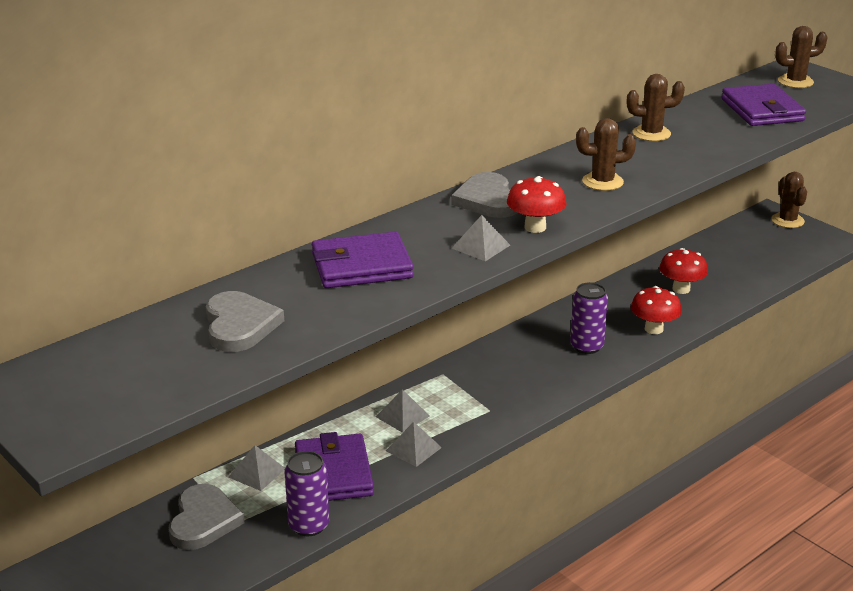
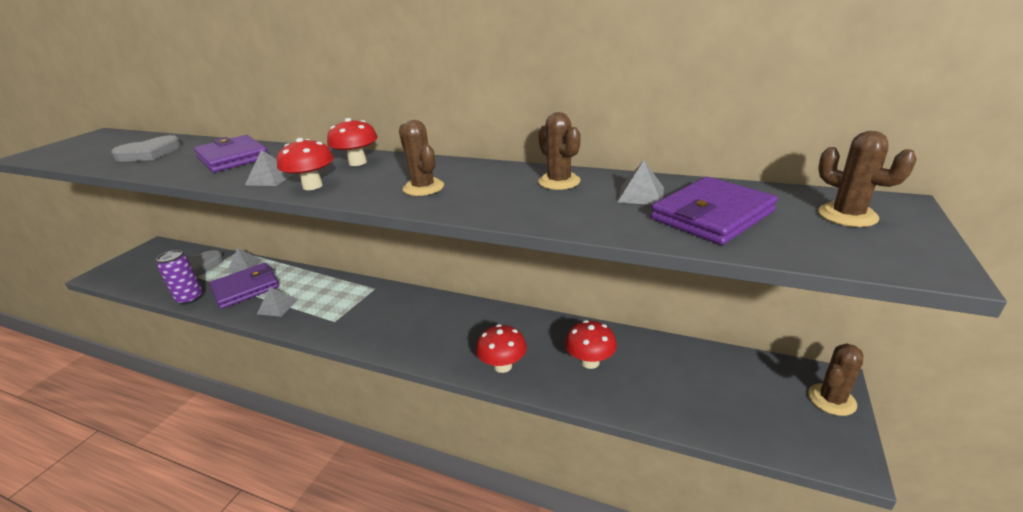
camera: 65 degrees right, 0 degrees up
grey pyramid [376,389,429,433] -> grey pyramid moved to [617,160,664,205]
grey heart [451,172,518,218] -> red mushroom [327,118,378,166]
purple can [570,282,608,354] -> none

